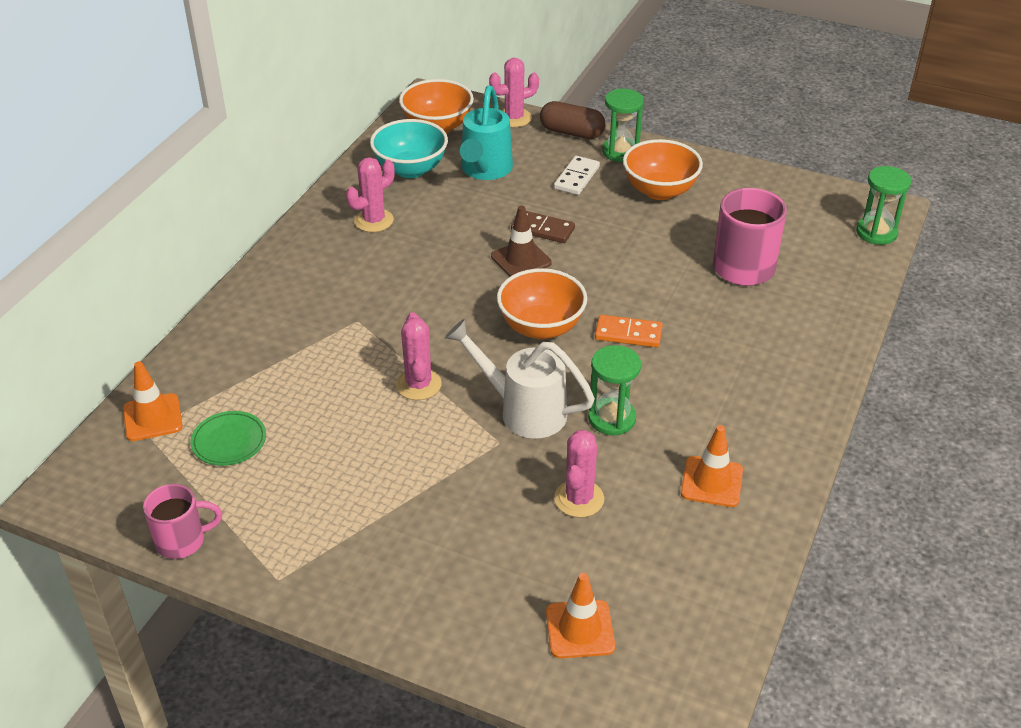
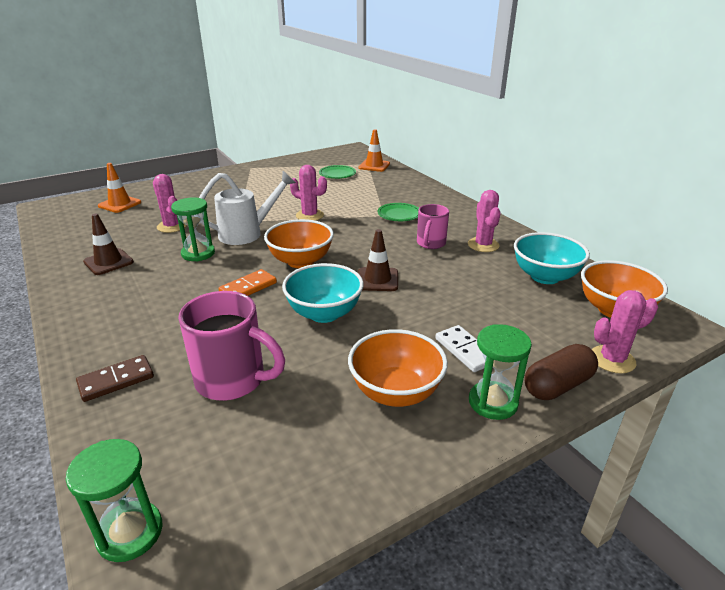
camera: 125 degrees right, 10 degrees down
pink mug [143,484,222,559] -> pink mug moved to [417,204,449,249]
turquoise watering can [460,86,513,180] -> none
pink cactus [489,58,539,127] -> pink cactus turned 60 degrees clockwise [592,290,658,374]
brown domino [511,211,575,243] -> brown domino moved to [76,355,154,402]
orange traffic cone [681,425,743,507] -> brown traffic cone [83,214,134,275]
none -> turquoise bowl [282,263,364,323]
none -> green plate [378,203,419,221]

